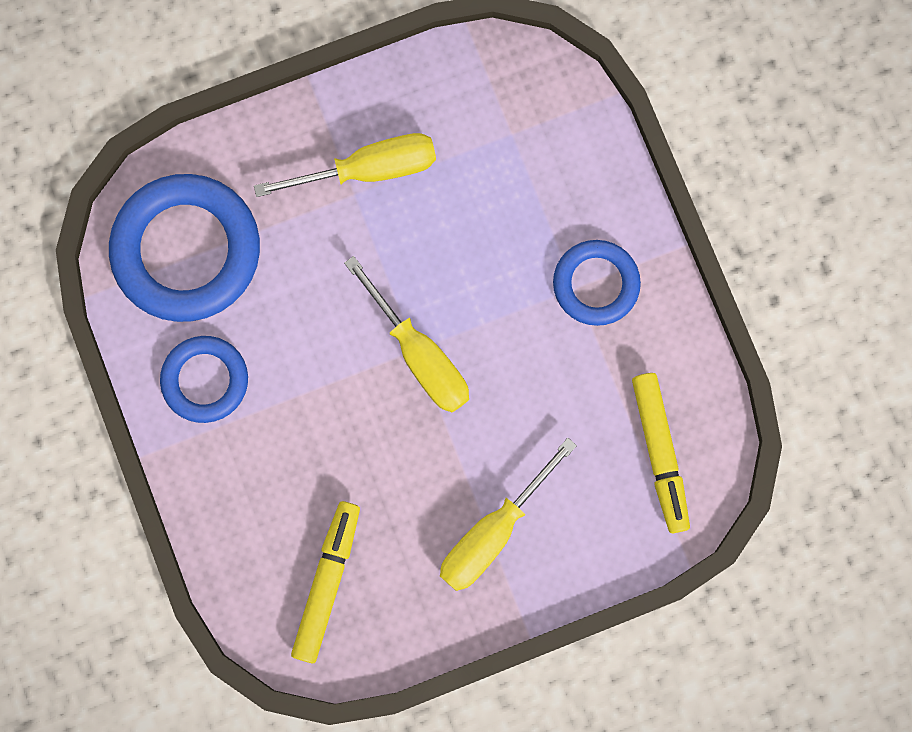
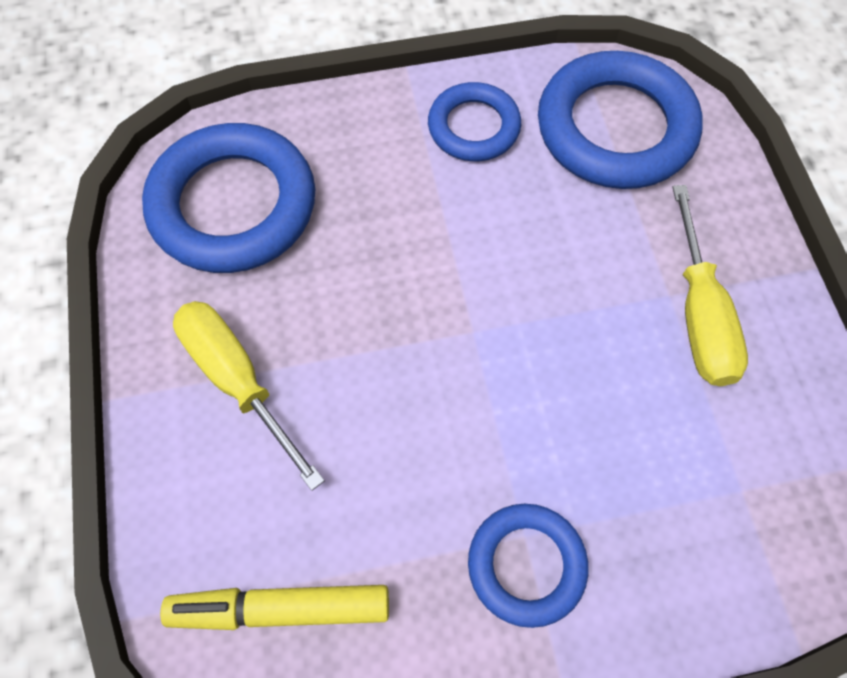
camera: 100 degrees right, 15 degrees down
yellow marker [291,501,360,663] -> blue ring [142,123,315,273]
yellow screwdriver [344,256,469,412] -> none

